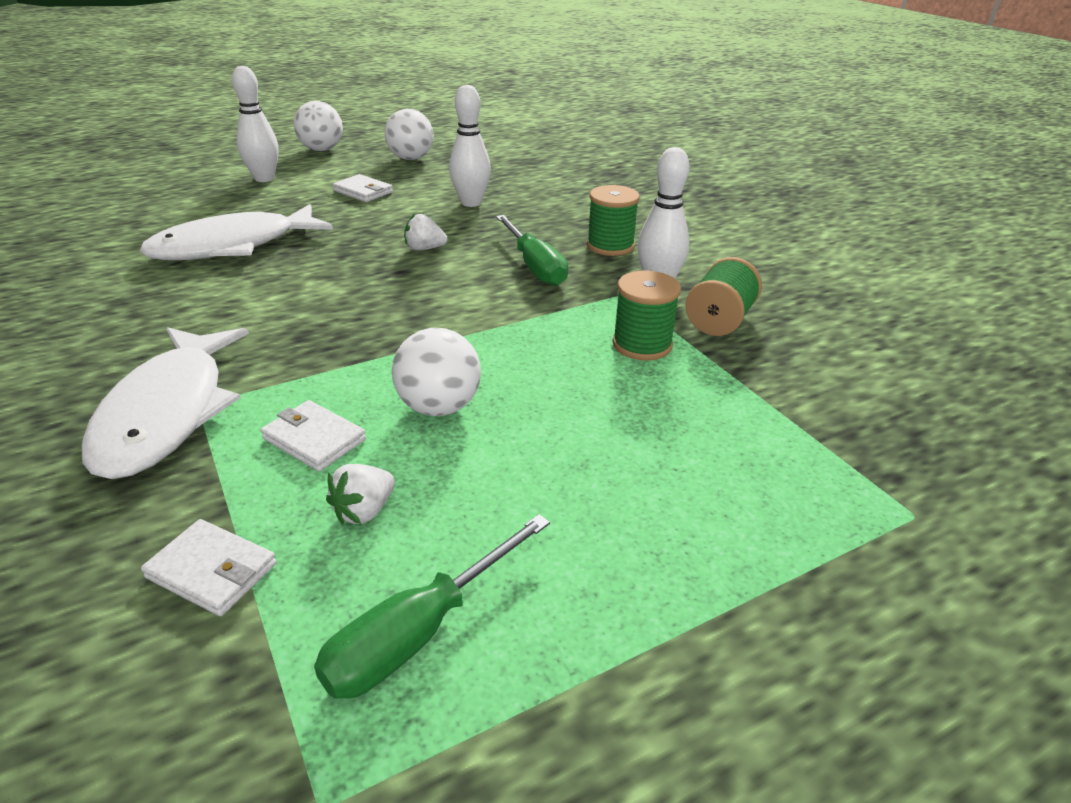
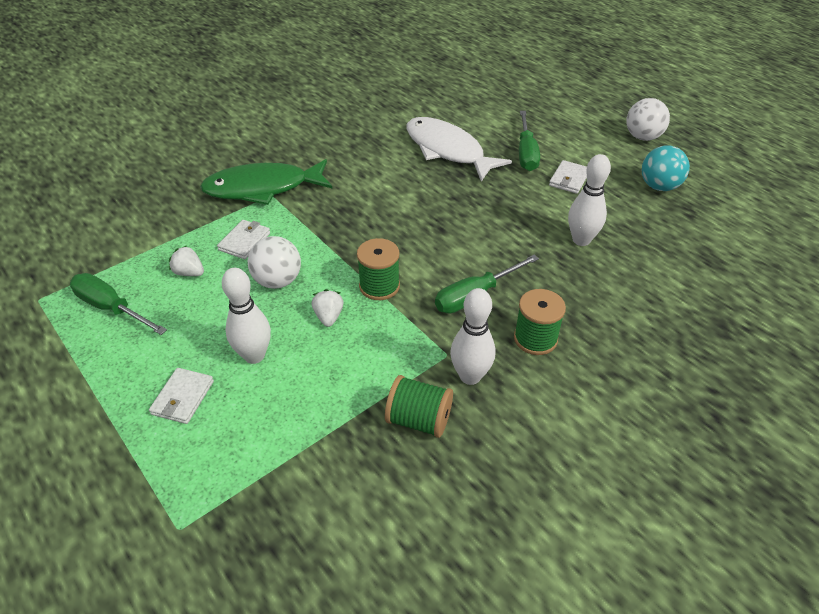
camera: 80 degrees right, 10 degrees up
white fish [81,327,249,479] -> green fish [200,159,332,205]
white wallet [141,519,277,616] -> white wallet moved to [149,368,214,424]
white bowling pin [232,66,279,182] -> white bowling pin moved to [222,268,271,364]
white ball [385,109,434,160] -> turquoise ball [642,145,690,191]
white strawberry [404,213,447,250] -> white strawberry moved to [312,289,344,327]
green spool [612,271,681,360] -> green spool moved to [357,238,400,300]
none -> green screwdriver [519,111,540,171]

